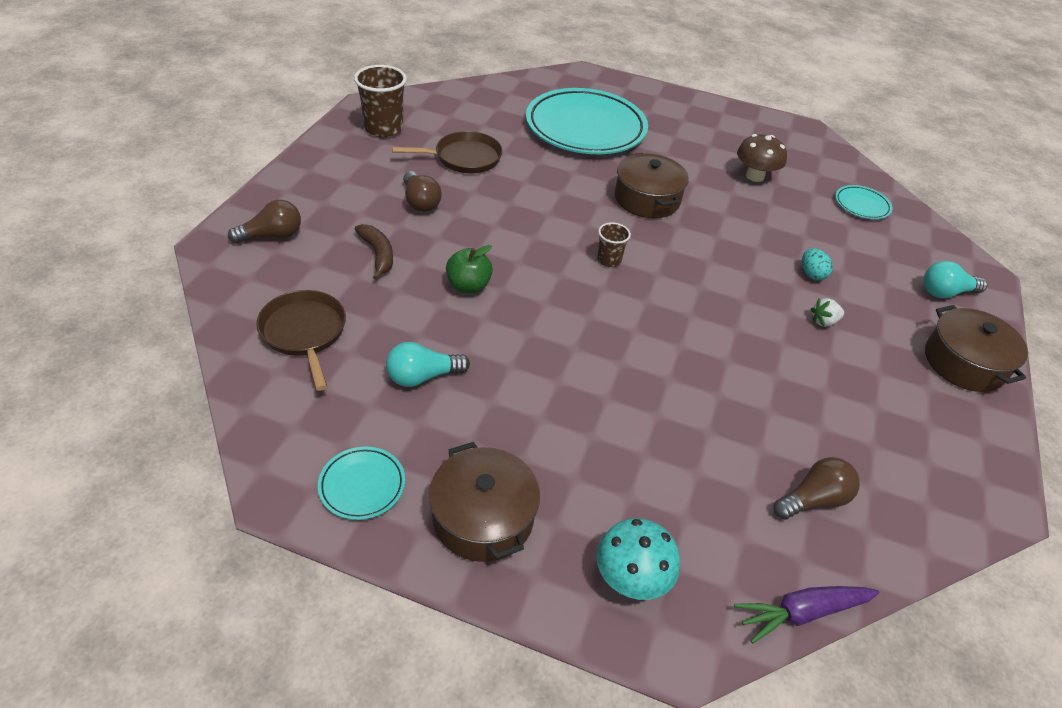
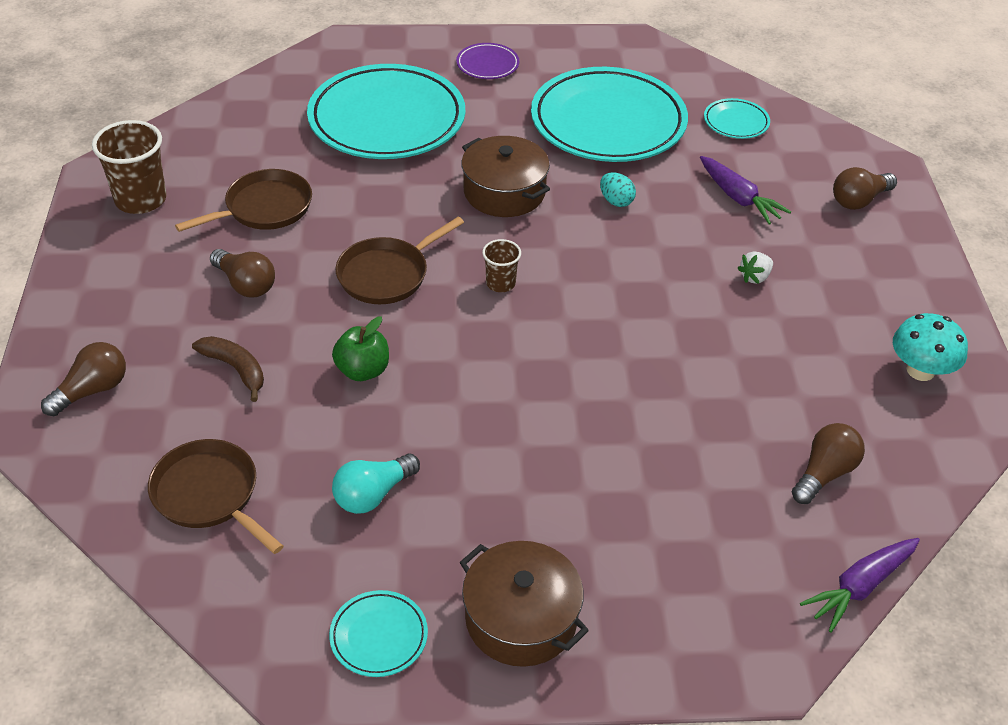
camera: 20 degrees left, 0 degrees up
turquoise mushroom [596,518,680,600] -> turquoise mushroom moved to [893,313,968,381]
brown mushroom [737,134,787,182] -> turquoise plate [531,67,688,162]
turquoise egg [802,248,833,280] -> turquoise egg moved to [600,172,636,207]
turquoise light bulb [923,261,988,298] -> brown light bulb [833,167,897,210]
brown pot [925,305,1028,392] -> none
none -> brown pan [336,217,464,304]
none -> purple plate [456,43,519,79]
none -> purple carrot [700,156,791,224]

